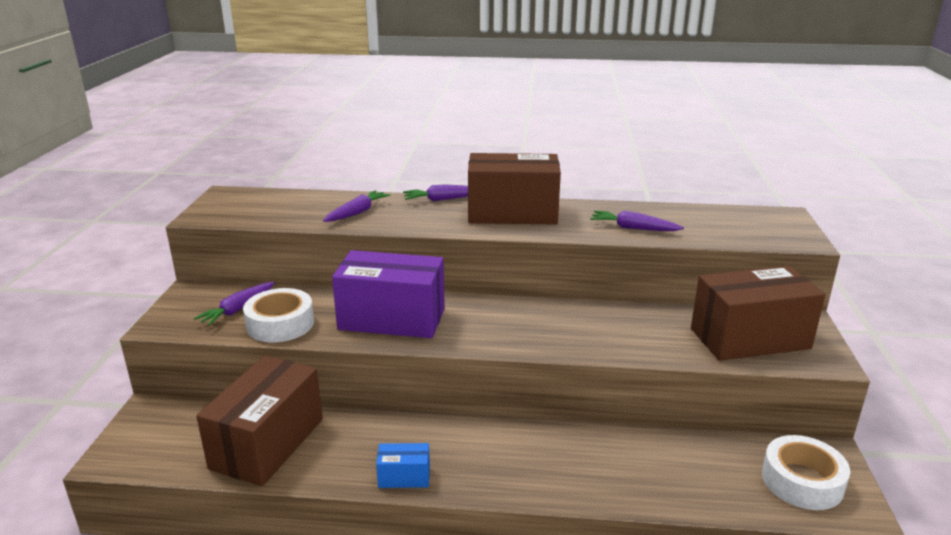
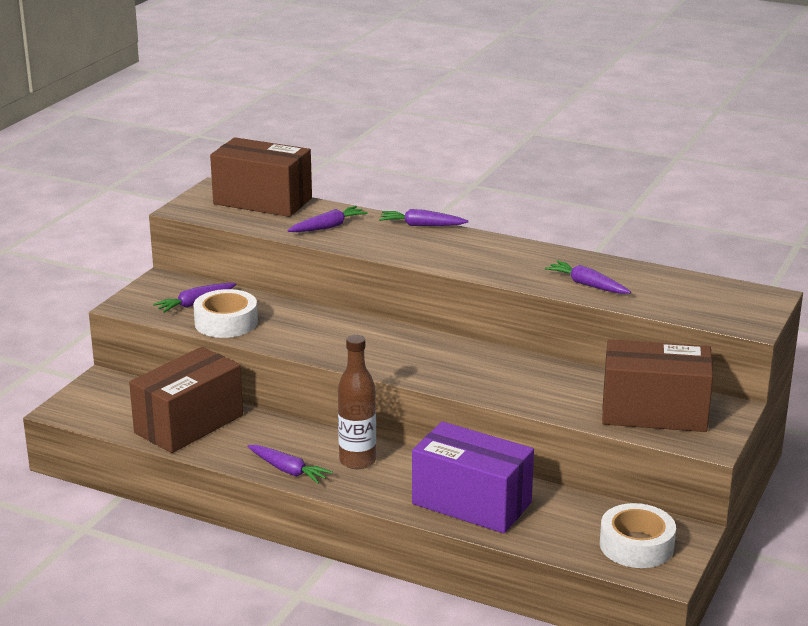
camera: 20 degrees right, 0 degrees up
purple box [332,250,445,338] -> purple box moved to [412,421,534,533]
blue box [376,443,430,488] -> purple carrot [247,445,333,484]
brown box [468,153,561,224] -> brown box moved to [210,137,312,217]
none -> brown bottle [338,335,376,469]

